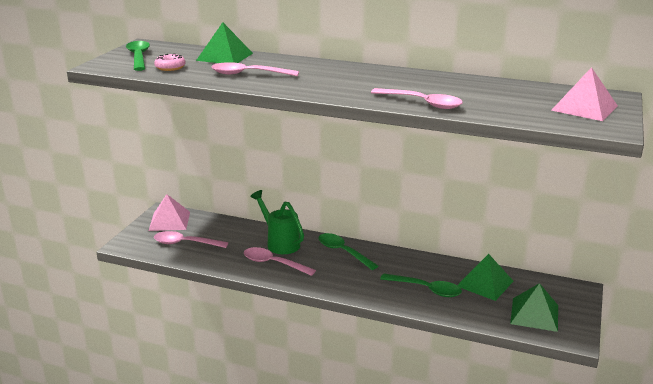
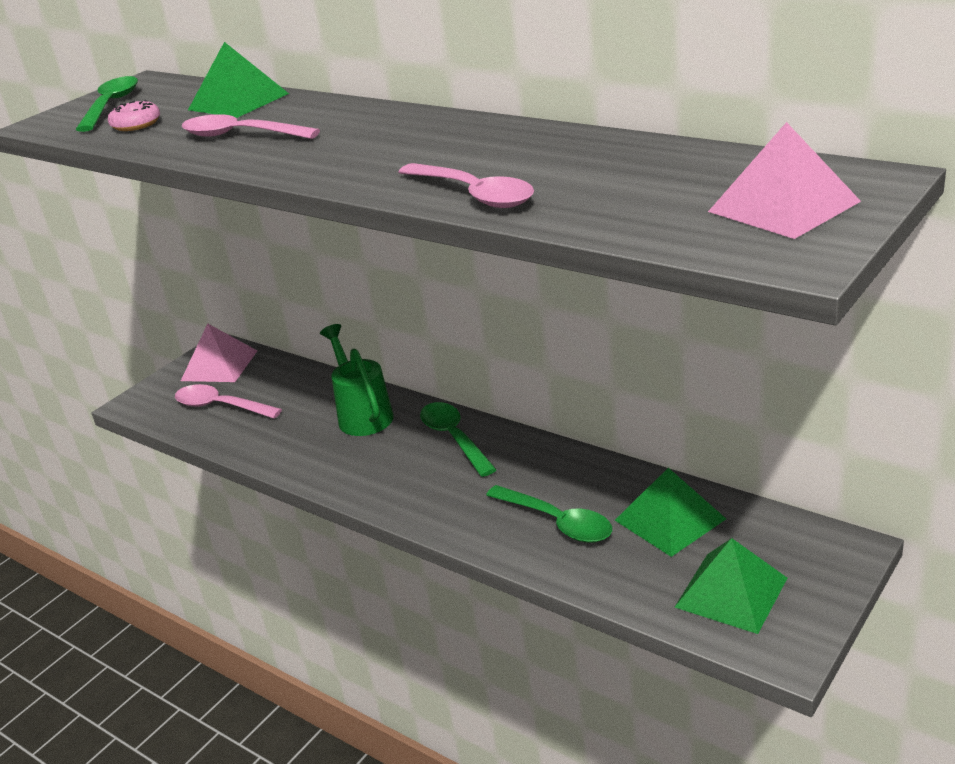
camera: 20 degrees right, 5 degrees up
pink spoon [244,247,316,276] -> none

